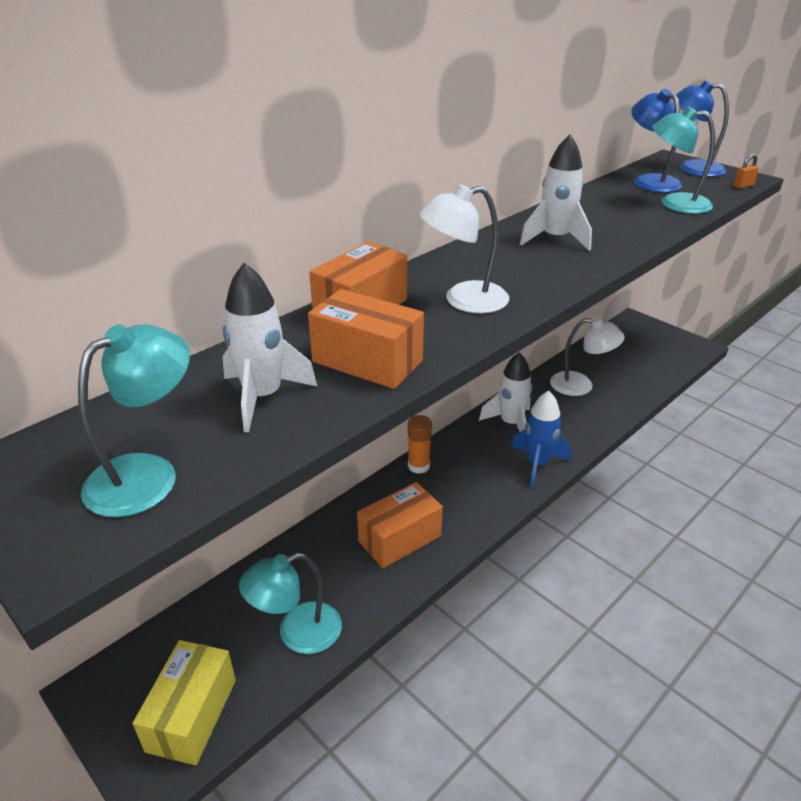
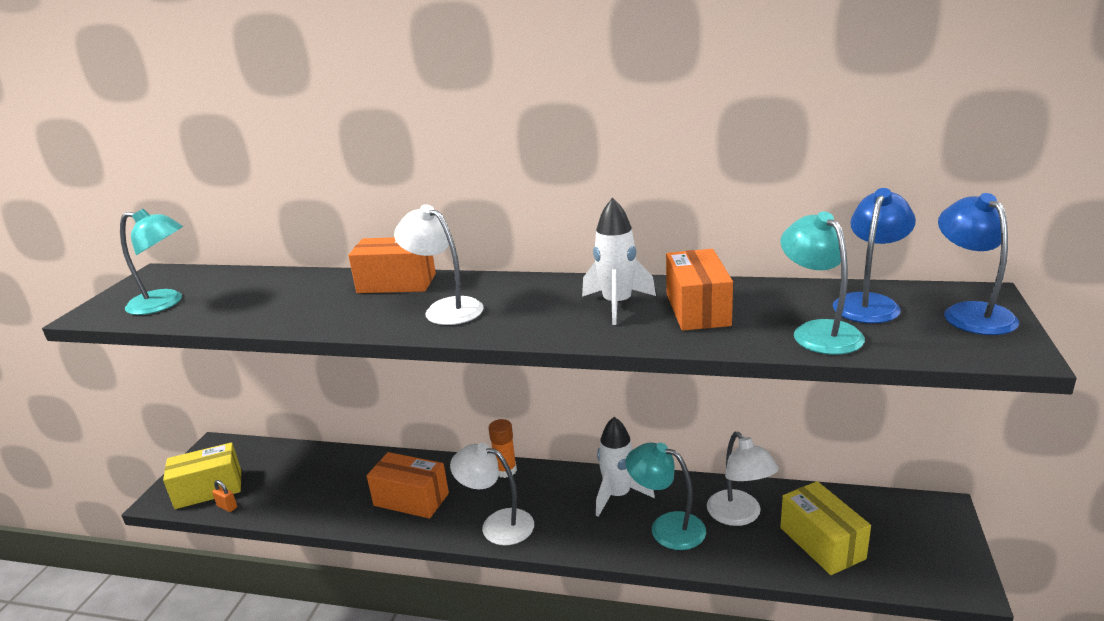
camera: 60 degrees right, 10 degrees down
white rocket [223,263,317,432] -> none
turquoise lamp [239,553,342,654] -> turquoise lamp moved to [625,443,706,550]
orange box [308,289,424,389] -> orange box moved to [666,249,733,331]
blue rocket [511,391,571,488] -> none
orange padlock [733,154,759,189] -> orange padlock moved to [212,480,237,512]
none -> white lamp [450,443,534,545]
none -> yellow box [780,481,871,575]

